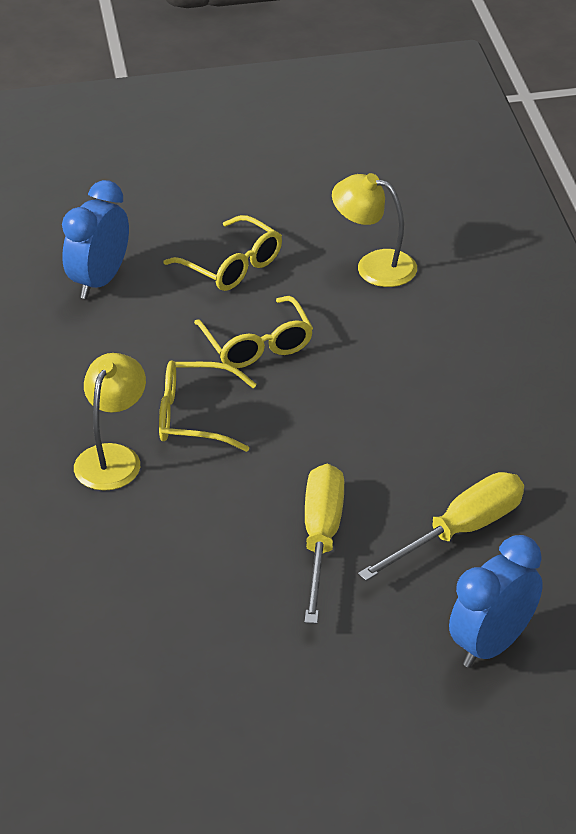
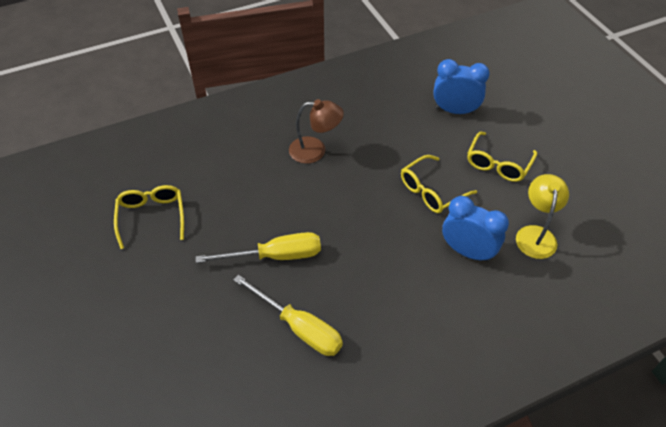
camera: 75 degrees right, 10 degrees up
yellow lamp [74,353,146,491] -> brown lamp [289,99,344,164]
yellow glasses [159,361,256,452] -> yellow glasses moved to [114,185,184,249]
blue clock [449,535,543,668] -> blue clock moved to [442,196,509,262]

